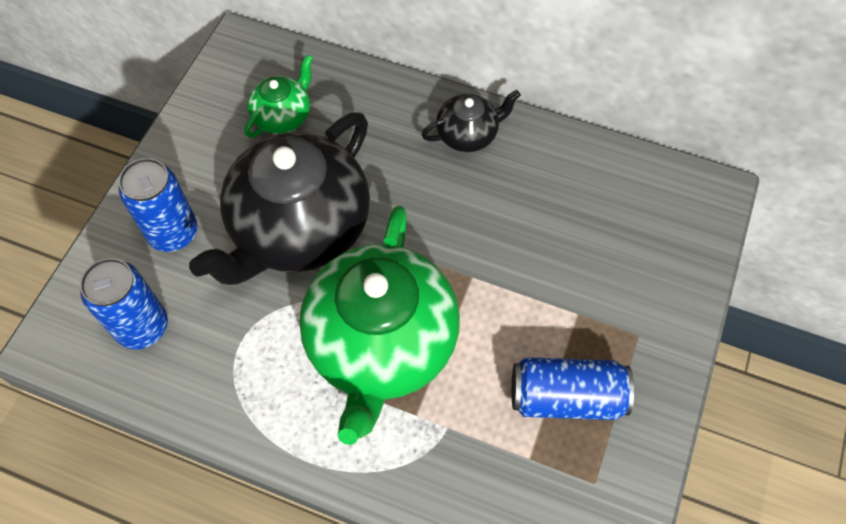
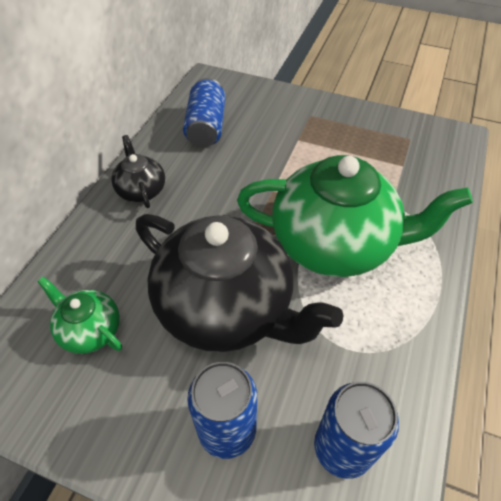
camera: 90 degrees left, 10 degrees down
blue can [512,357,634,420] -> blue can moved to [183,78,225,147]

